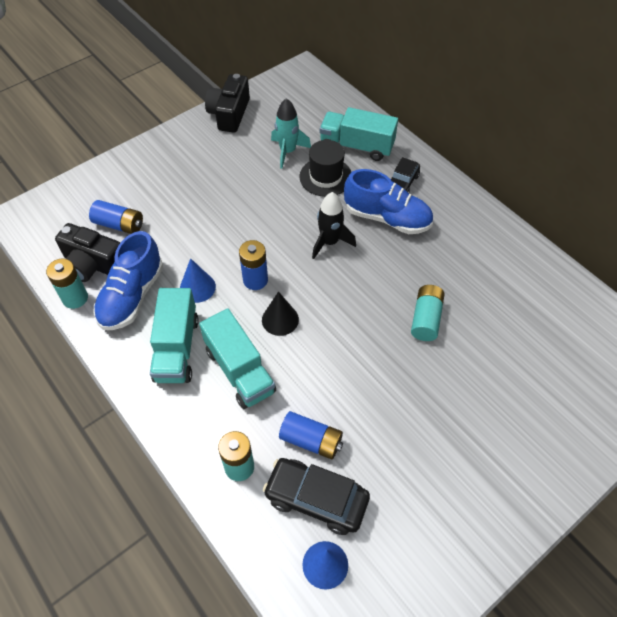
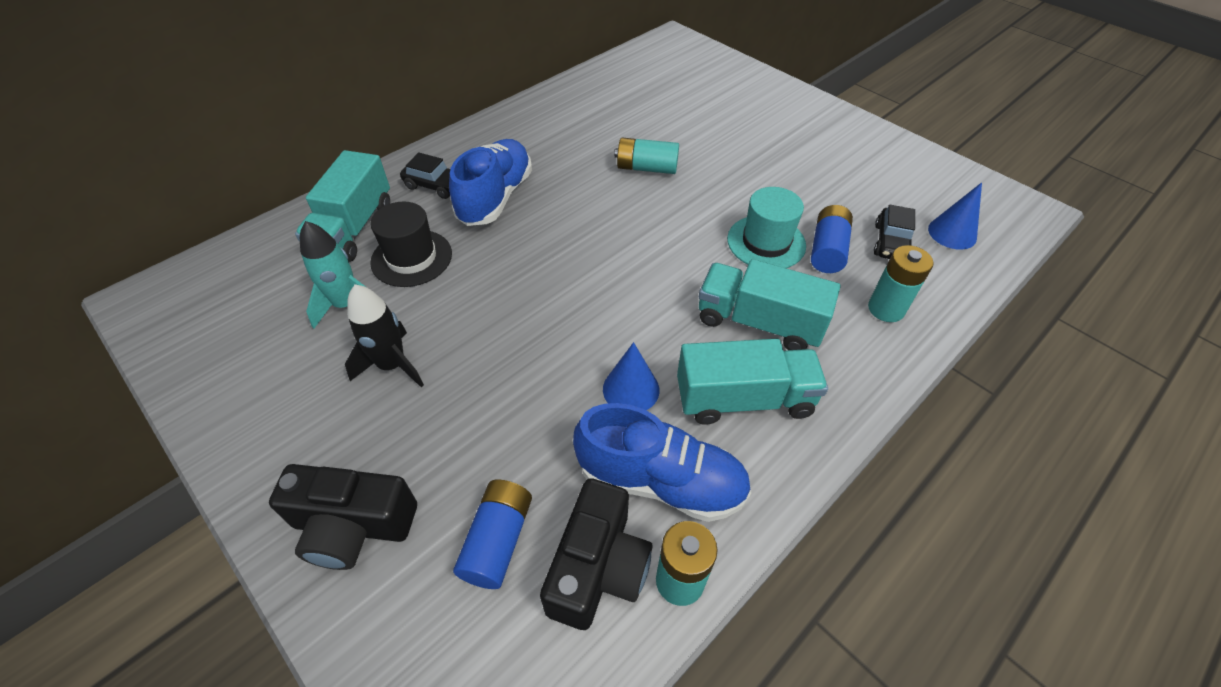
camera: 95 degrees left, 5 degrees down
turquoise truck [199,308,276,409] -> turquoise truck turned 120 degrees counterclockwise [699,259,840,350]
black camera [205,74,250,133] -> black camera moved to [269,464,417,570]
blue battery [239,240,268,290] -> none
black cone [262,291,299,336] -> none
black car [263,458,370,535] -> black car [874,205,915,259], size x0.63
black rocket [312,192,356,259] -> black rocket moved to [345,284,424,387]
none -> turquoise hat [727,187,806,268]

